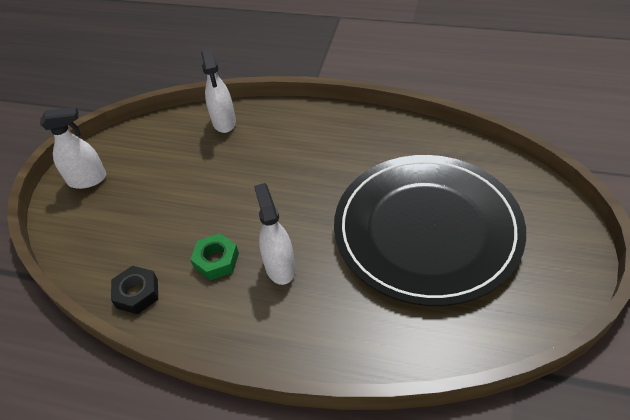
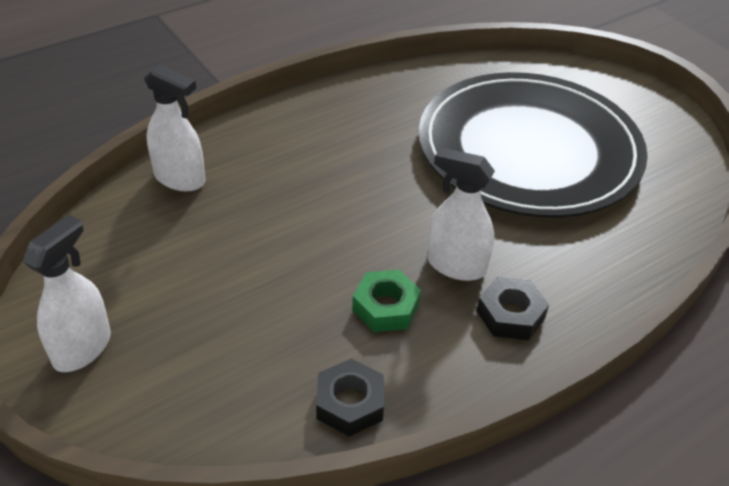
camera: 55 degrees left, 5 degrees down
none -> black nut [477,277,549,340]

